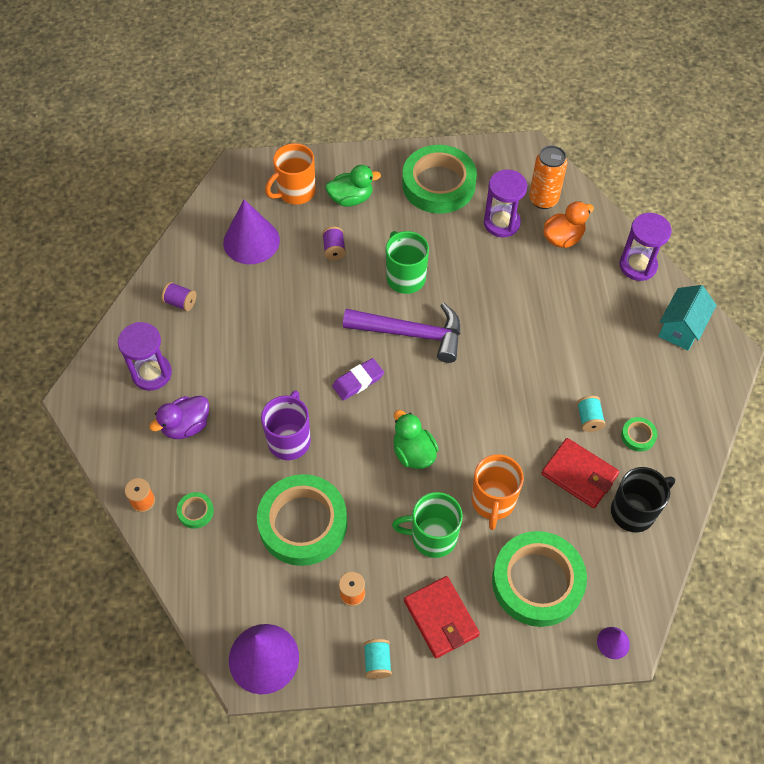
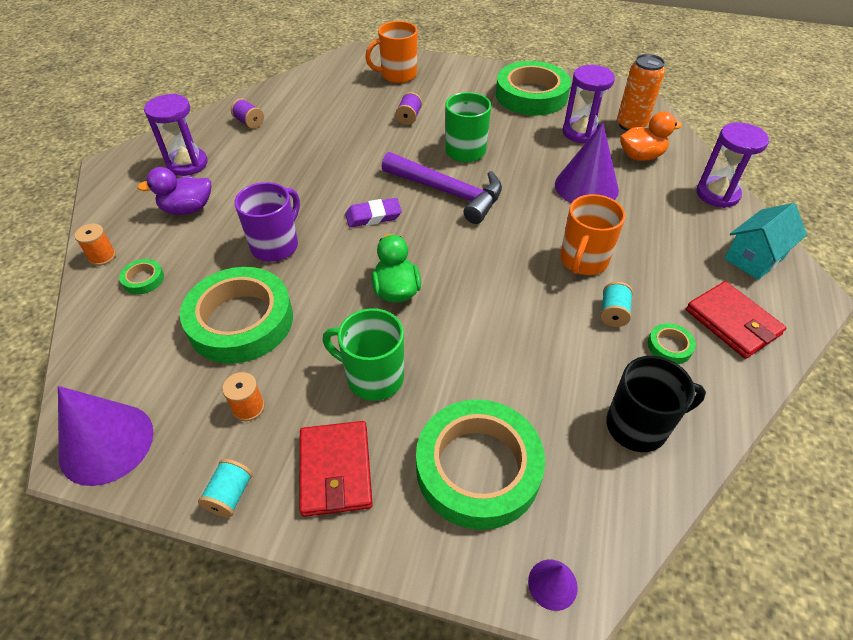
camera: 20 degrees right, 10 degrees down
purple cone [223,199,280,264] -> purple cone moved to [555,123,619,203]
green duck [325,165,381,207] -> none
orange mug [472,454,524,530] -> orange mug moved to [560,194,626,275]
red wallet [541,438,619,508] -> red wallet moved to [686,281,786,359]

